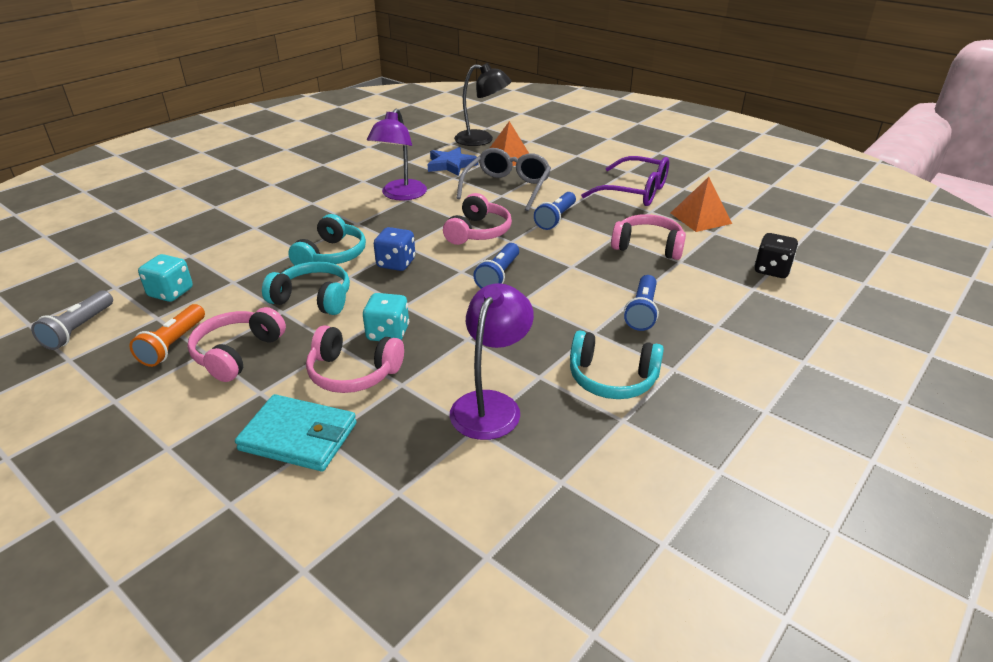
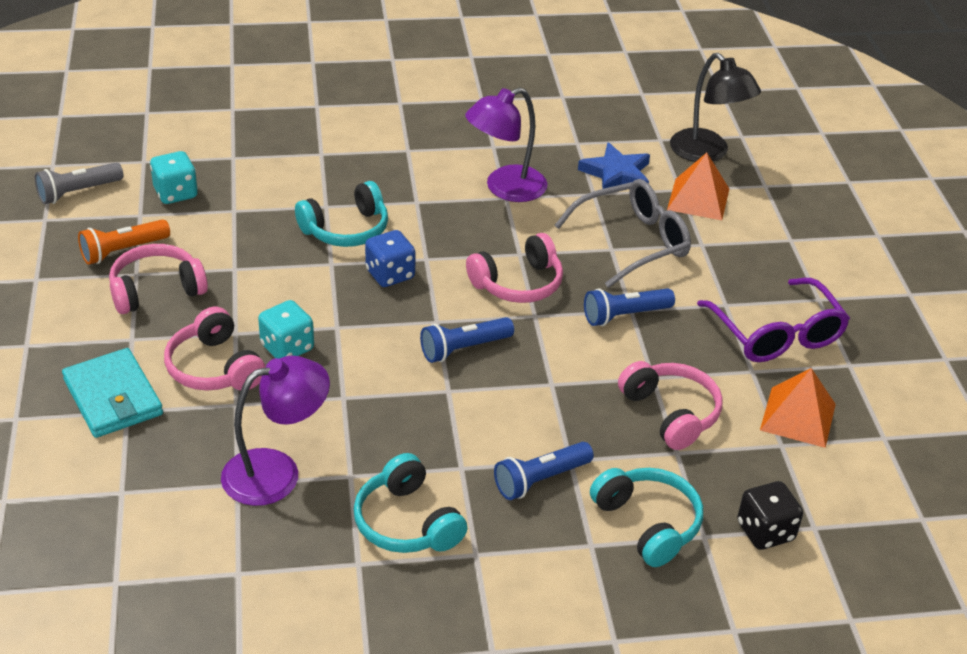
camera: 40 degrees right, 5 degrees up
turquoise headphones [262,262,350,315] -> turquoise headphones moved to [590,468,703,567]

